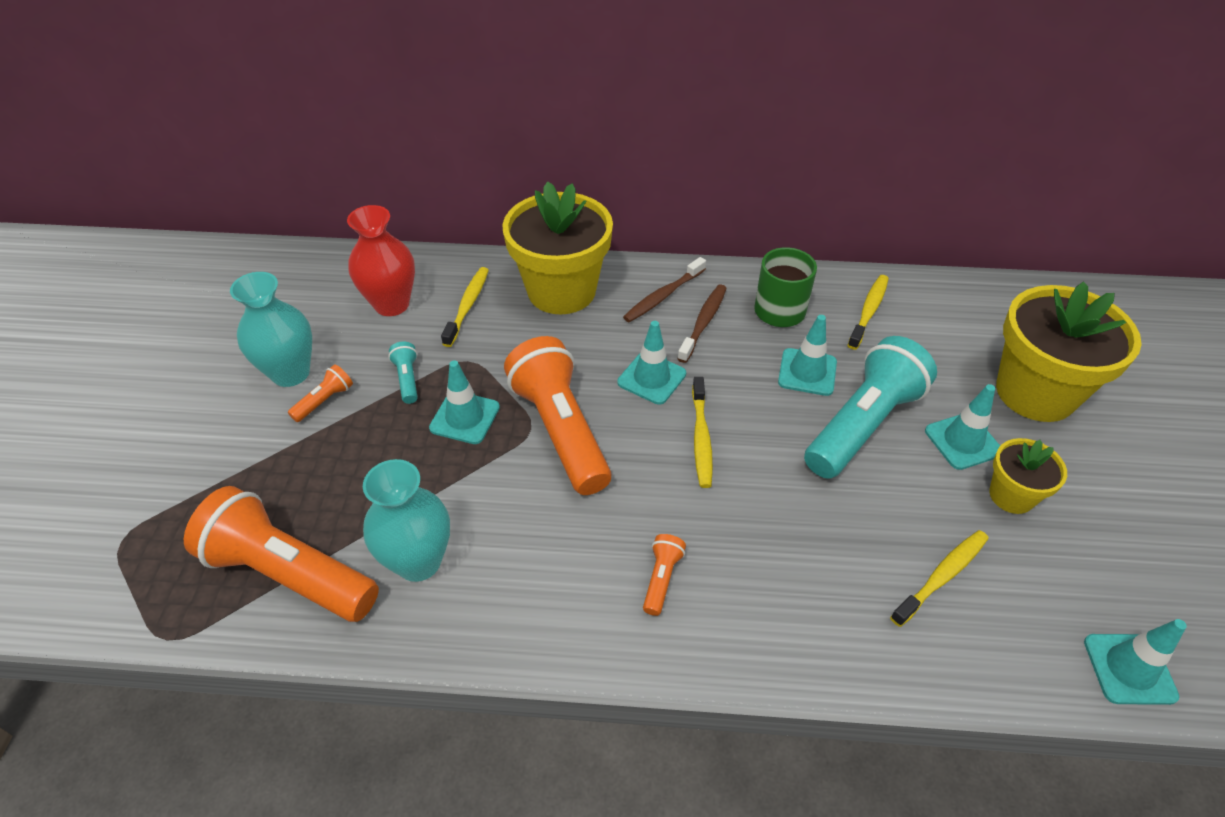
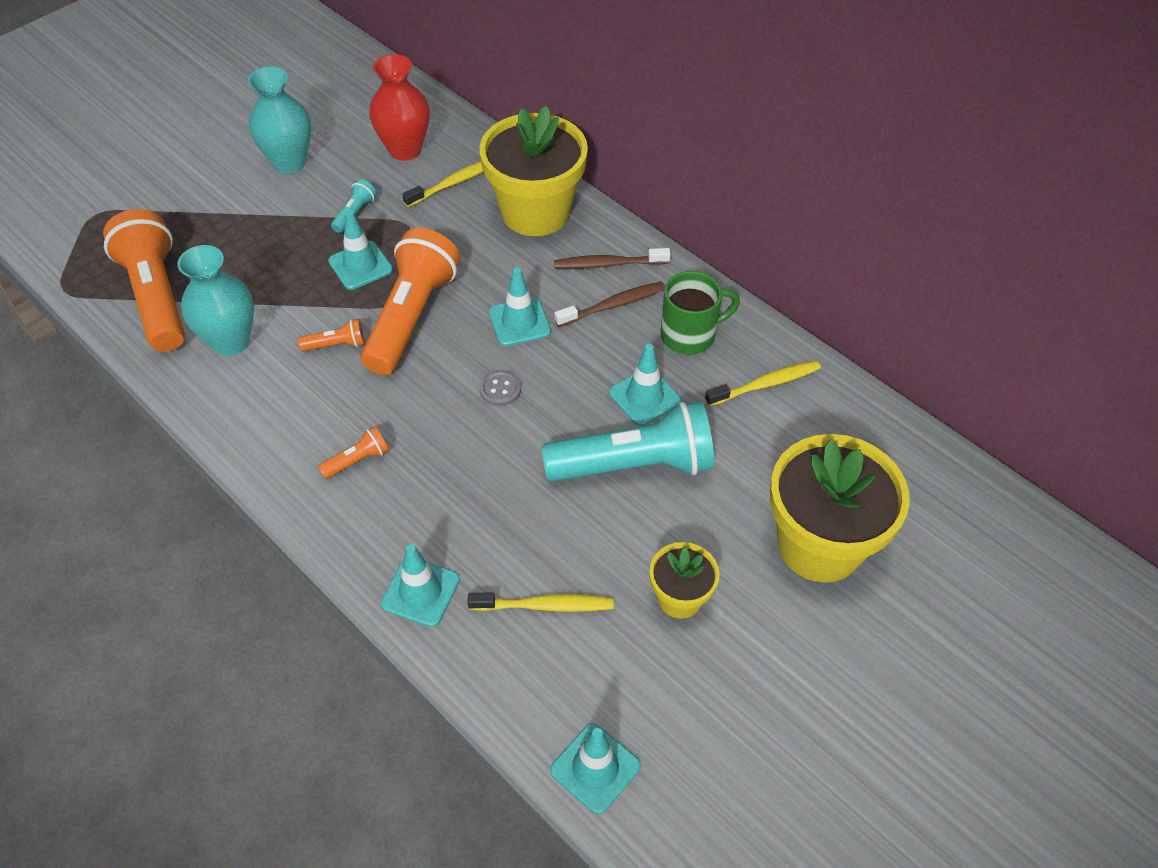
camera: 40 degrees right, 5 degrees up
orange flashlight [288,364,353,422] -> orange flashlight moved to [298,319,365,351]
yellow toothbrush [692,377,713,488] -> grey button [479,370,521,406]
turquoise traffic cone [925,384,1000,470] -> turquoise traffic cone moved to [381,544,460,627]

